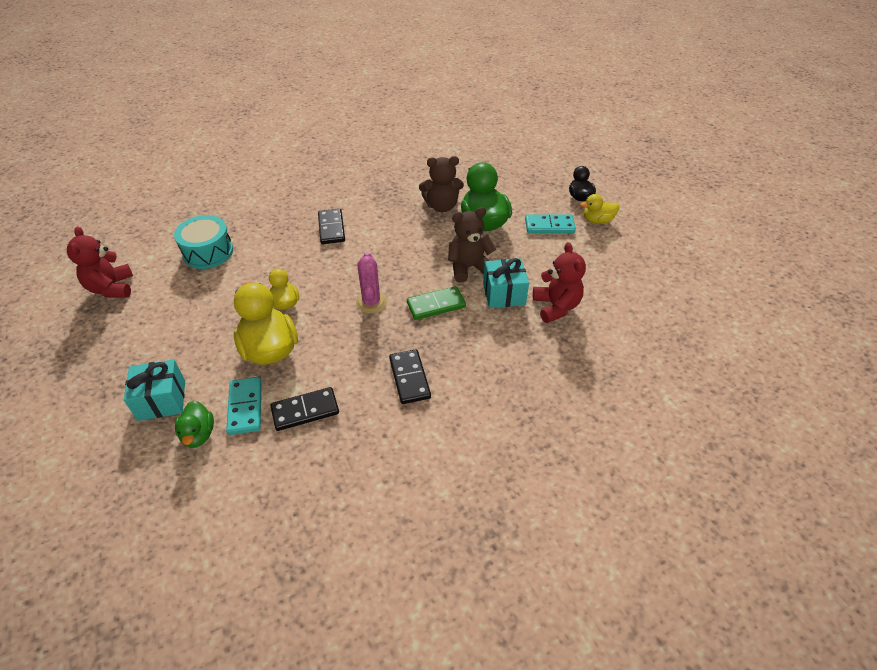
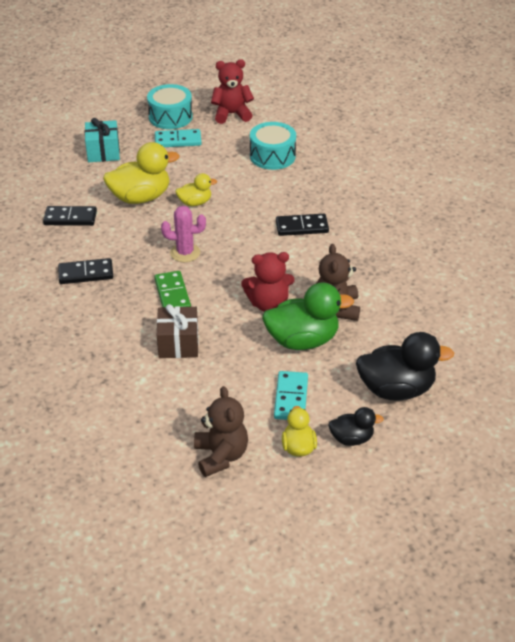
camera: 95 degrees right, 5 degrees down
green duck [175,401,214,448] -> none
turquoise domino [226,377,262,435] -> turquoise domino moved to [155,129,202,147]
black domino [270,387,339,431] -> black domino turned 75 degrees counterclockwise [43,206,97,226]
brown teddy bear [448,207,496,283] -> brown teddy bear moved to [194,386,248,477]
turquoise gift [483,258,529,308] -> brown gift [157,304,198,358]
red teddy bear [533,242,586,323] -> red teddy bear moved to [241,252,295,312]
none -> turquoise drum [147,84,193,129]
none -> black duck [356,332,454,400]

